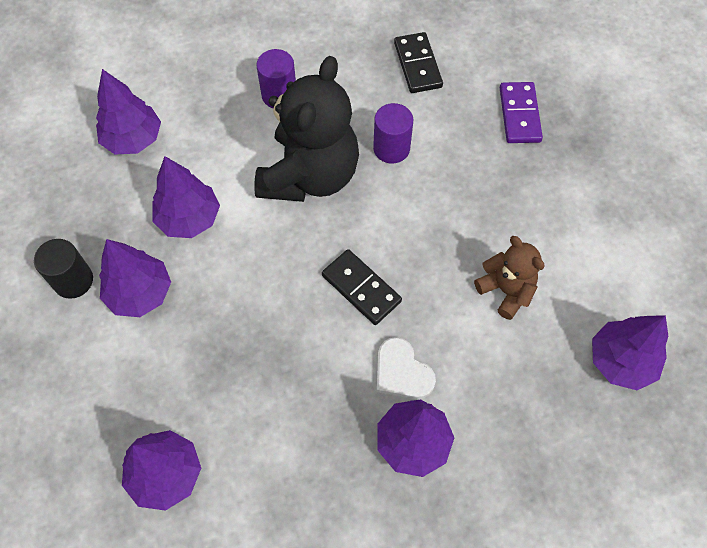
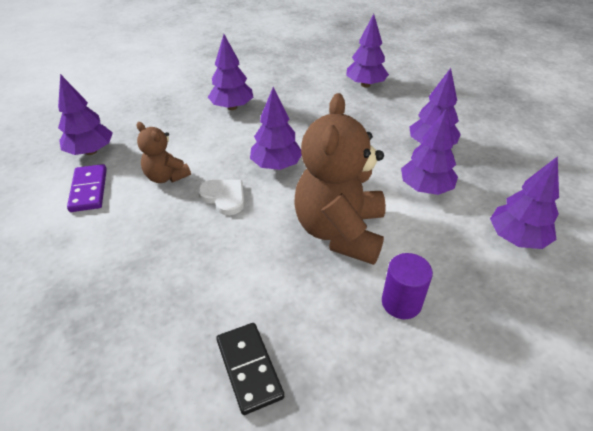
camera: 170 degrees right, 20 degrees down
black cylinder [34,239,93,299] -> none
black teddy bear [254,56,359,202] -> brown teddy bear [294,93,386,265]
black domino [322,249,402,325] -> purple tree [250,87,302,170]
purple cylinder [373,103,413,164] -> none
white heart [377,337,436,399] -> white heart moved to [198,180,244,215]
purple domino [500,82,543,143] -> purple domino moved to [67,164,107,212]

